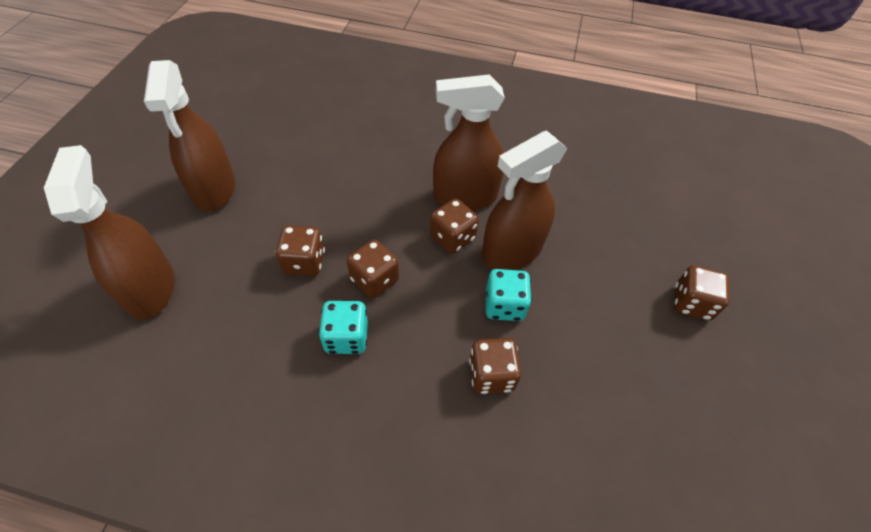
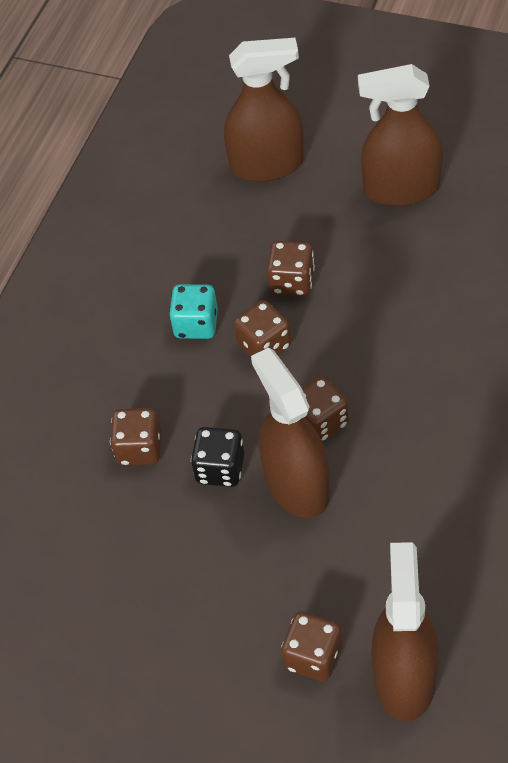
camera: 105 degrees right, 0 degrees up
brown spray bottle [433,75,505,210] -> brown spray bottle moved to [371,542,439,721]
turquoise dice [486,269,532,321] -> black dice [191,427,244,487]
brown dice [675,265,730,321] -> brown dice moved to [281,612,342,682]

